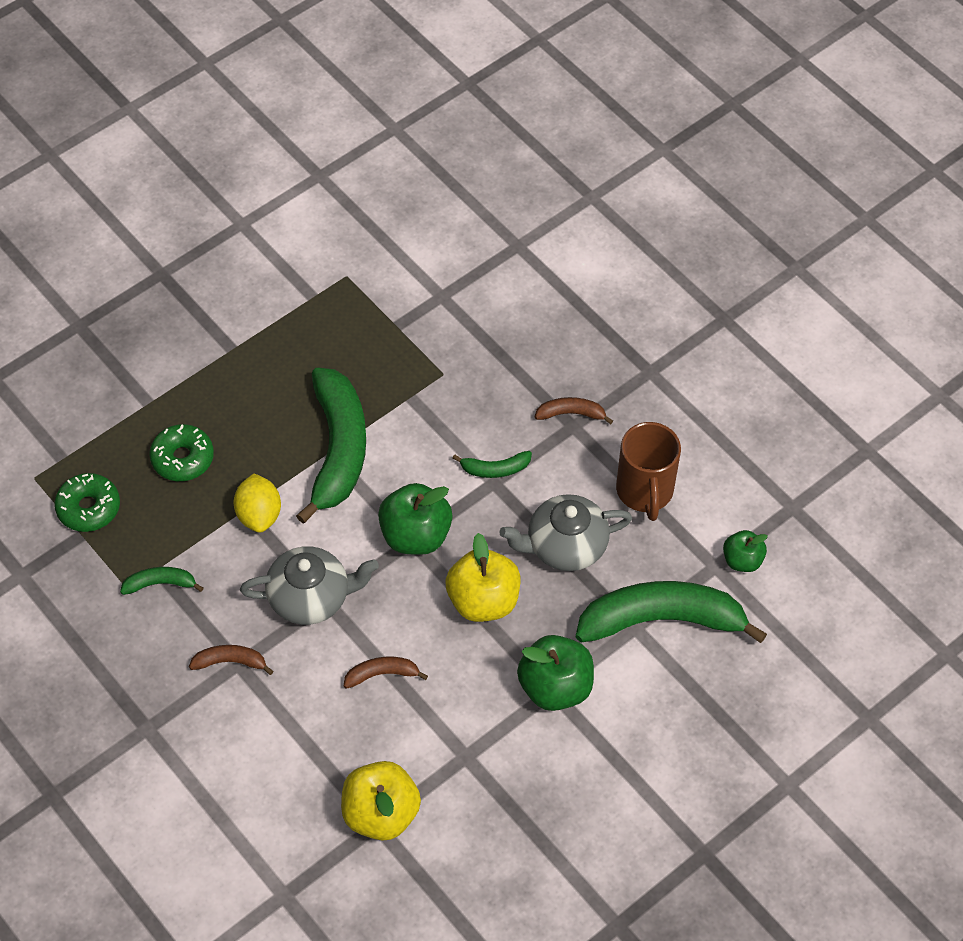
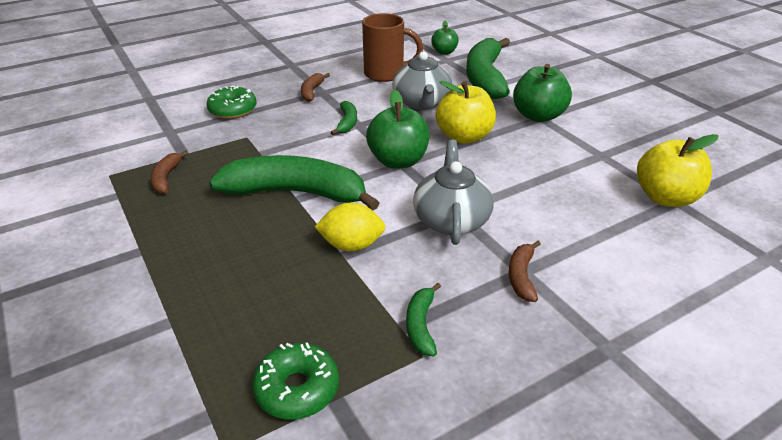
camera: 80 degrees left, 20 degrees down
green donut [149,424,214,481] -> green donut moved to [207,86,257,119]
brown banana [344,657,428,689] -> brown banana moved to [151,151,188,194]

